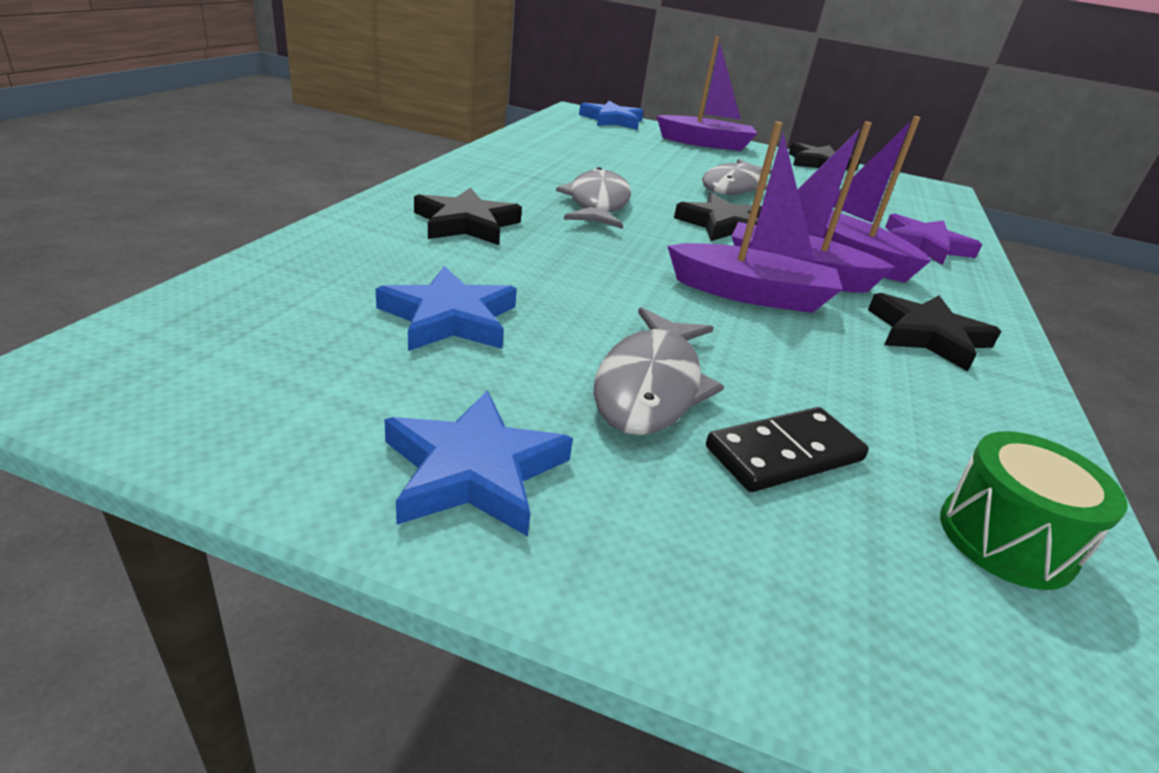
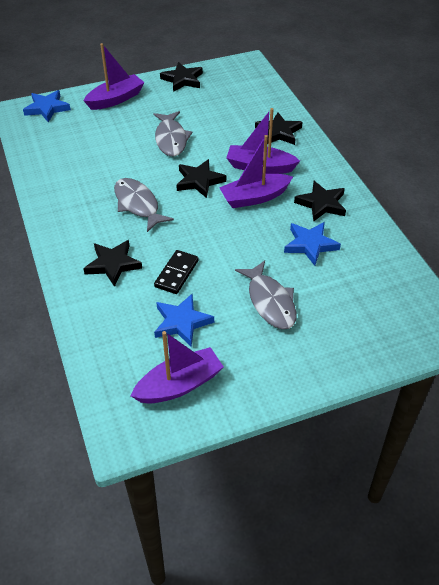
camera: 35 degrees left, 15 degrees up
blue star [384,390,573,537] -> blue star moved to [284,222,341,266]
purple boat [667,121,843,313] -> purple boat moved to [131,331,224,404]
black domino [706,407,869,492] -> black domino moved to [154,250,199,294]
purple star [885,213,982,265] -> black star [255,112,303,145]
green drum [940,431,1128,590] -> none

